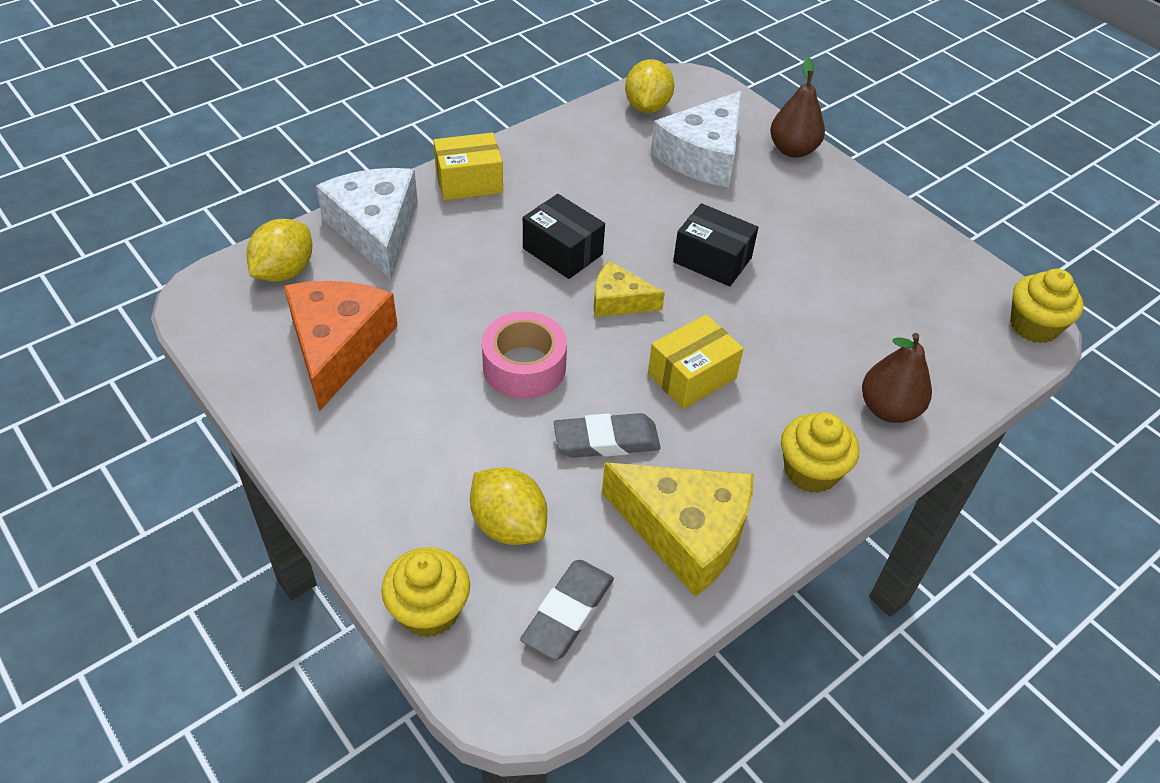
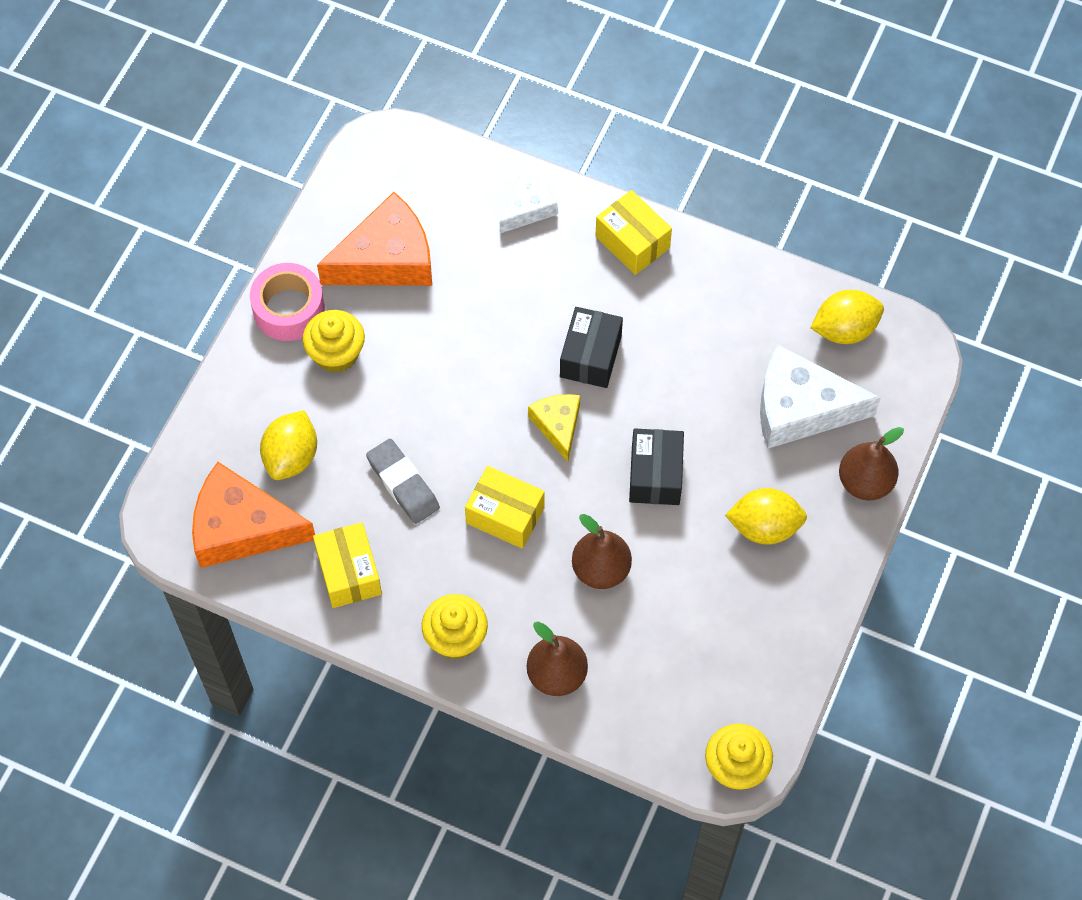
camera: 65 degrees right, 15 degrees up
yellow lemon [246,219,312,282] -> yellow lemon moved to [725,488,807,545]
white cheese [316,168,418,280] -> white cheese [500,173,557,234], size x0.56
yellow cupcake [381,547,470,638] -> yellow cupcake moved to [303,310,365,373]
pink tape [482,312,567,399] -> pink tape moved to [250,263,325,341]
grey eraser [520,560,614,660] -> orange cheese [192,462,315,568]
yellow cheese [602,462,754,597] -> yellow box [313,522,382,608]
none -> brown pear [572,514,632,589]

